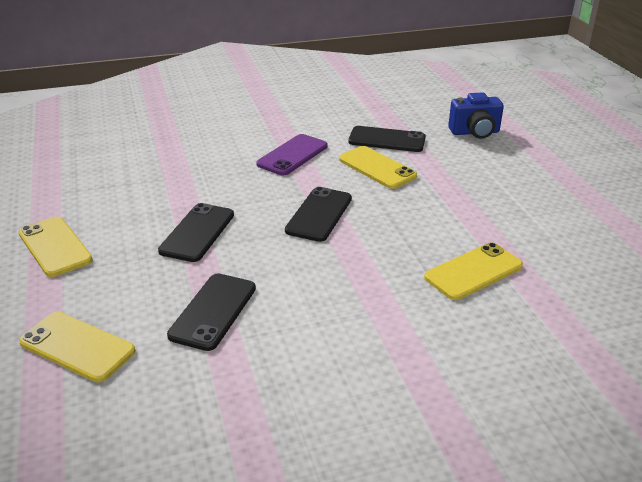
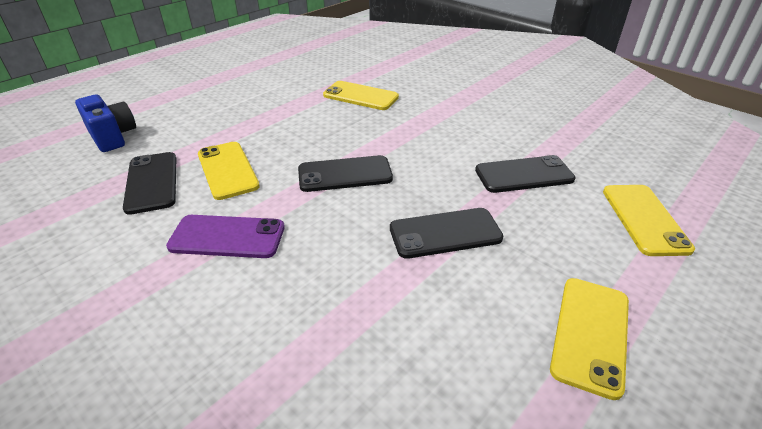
camera: 120 degrees left, 5 degrees up
yellow phone [339,146,417,189] -> yellow phone turned 45 degrees counterclockwise [198,142,260,200]

